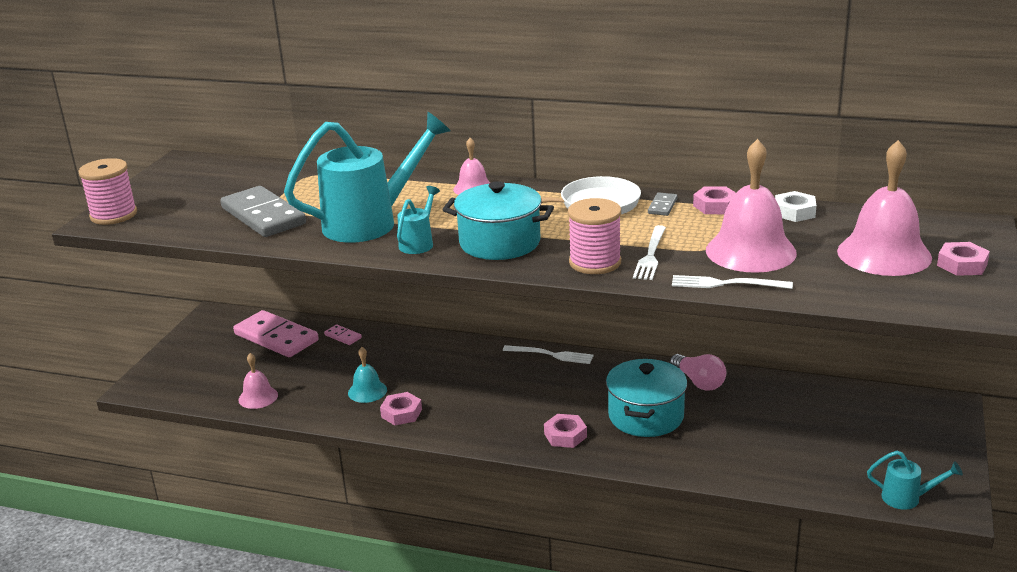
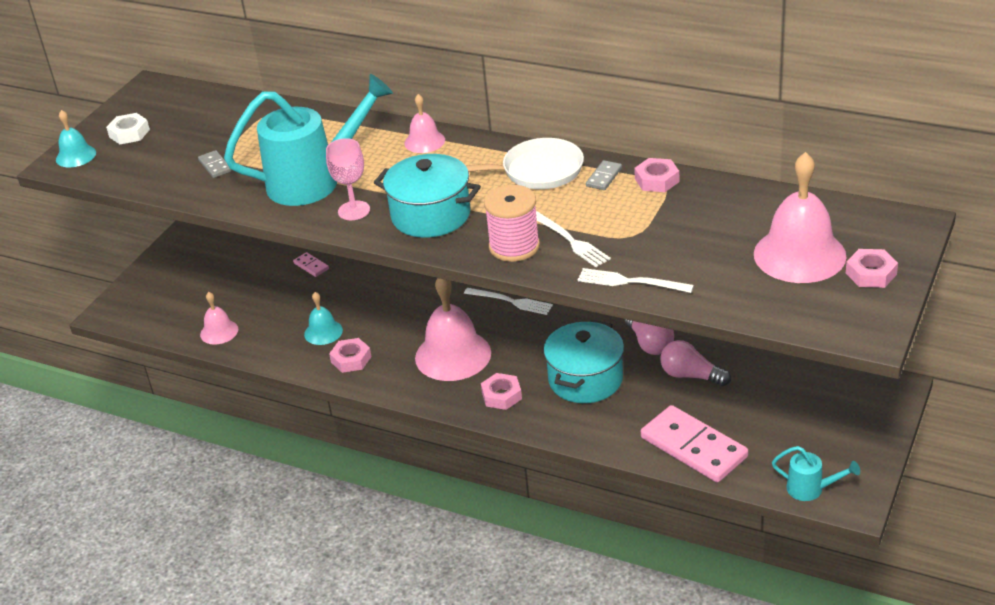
camera: 10 degrees right, 10 degrees up
pink spool [78,158,137,225] -> turquoise bell [56,110,96,167]
grey domino [220,186,306,237] -> grey domino [198,150,232,178], size x0.43
pink domino [233,310,319,357] -> pink domino moved to [641,405,748,483]
turquoise watering can [397,186,440,254] -> pink goblet [326,138,370,220]
white fork [633,225,666,280] -> white fork turned 60 degrees counterclockwise [536,211,611,267]
pink bell [706,139,797,273] -> pink bell moved to [415,278,491,381]
white nut [775,191,816,222] -> white nut moved to [106,113,150,144]
none -> pink light bulb [661,340,731,386]

